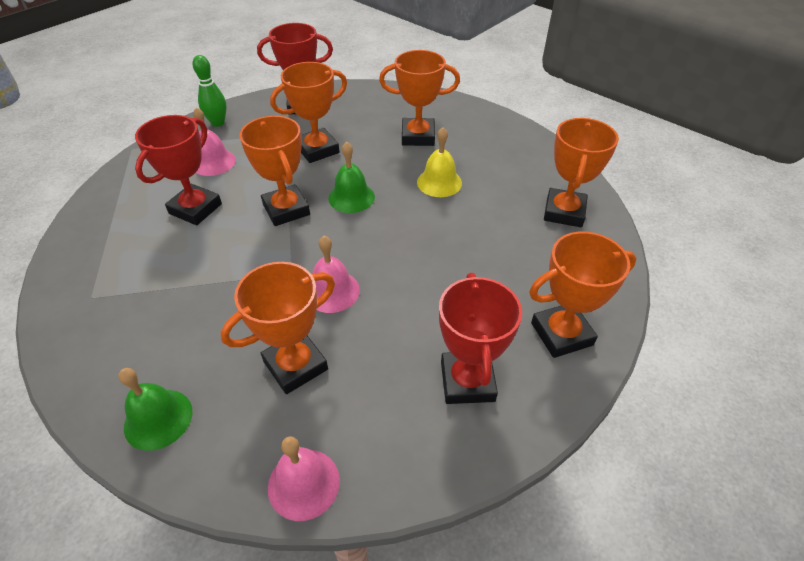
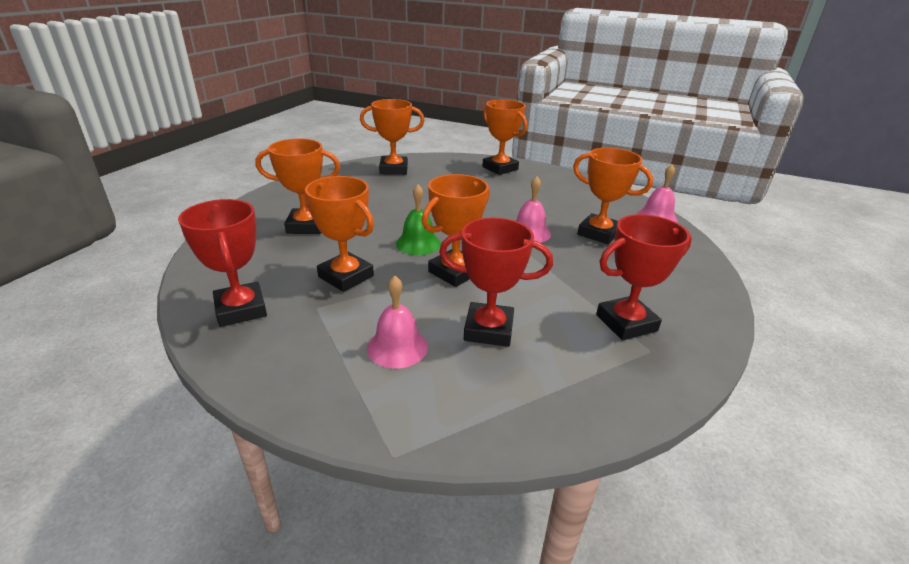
camera: 110 degrees left, 15 degrees down
green bell [118,368,192,451] -> none
green bowling pin [193,55,227,127] -> none
orange trophy [379,50,460,146] -> orange trophy turned 75 degrees counterclockwise [256,138,340,234]
yellow bell [417,127,462,197] -> none
red trophy [439,273,522,404] -> red trophy moved to [596,214,692,340]

